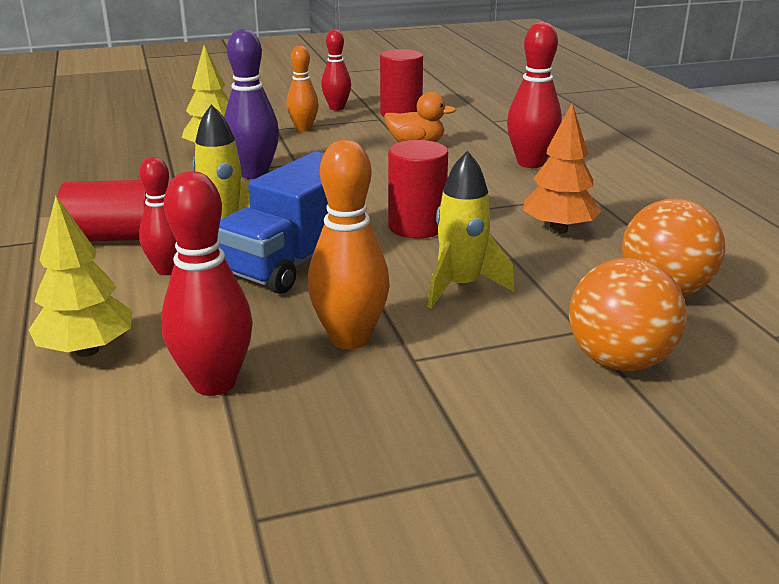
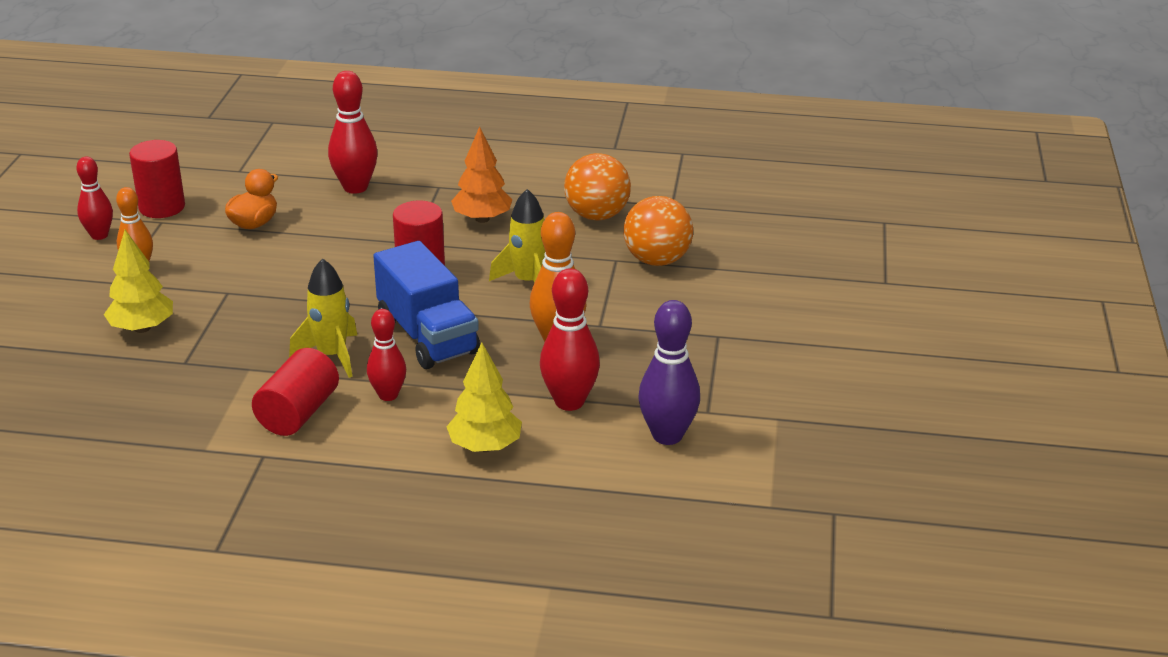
camera: 65 degrees left, 5 degrees up
purple bowling pin [224,29,279,179] -> purple bowling pin moved to [638,300,700,445]

